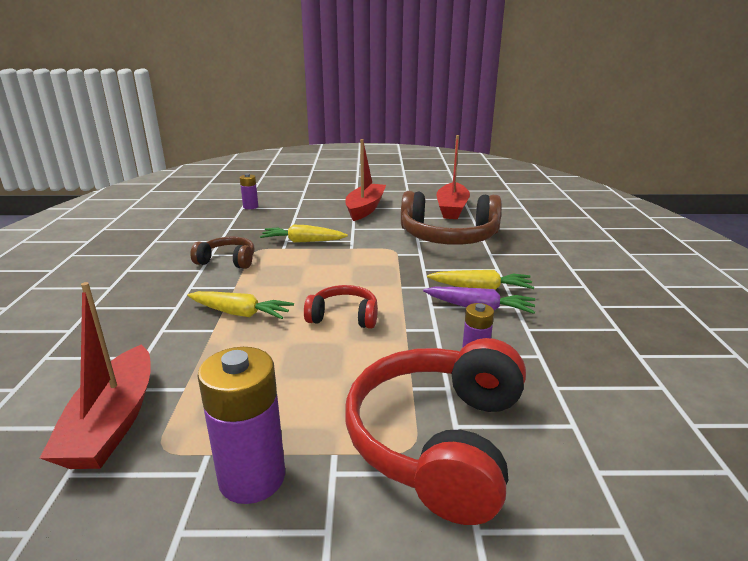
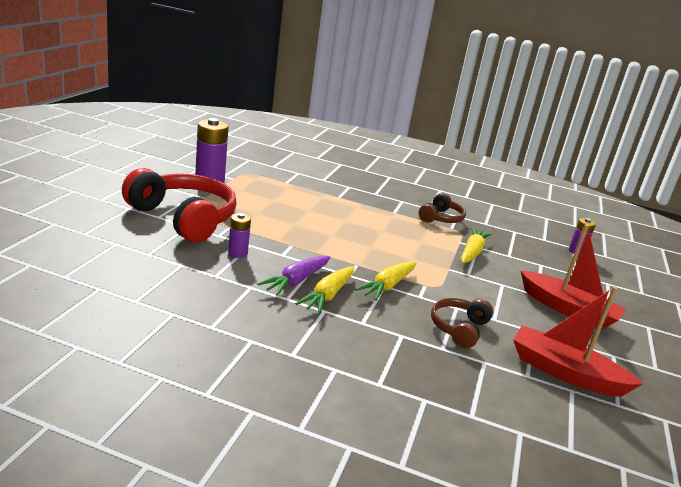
camera: 105 degrees right, 0 degrees up
red boat [40,282,151,469] -> none
yellow carrot [187,291,294,319] -> yellow carrot moved to [355,261,417,301]
red headphones [304,285,378,329] -> none
brown headphones [401,191,502,245] -> brown headphones [431,298,493,348], size x0.52

